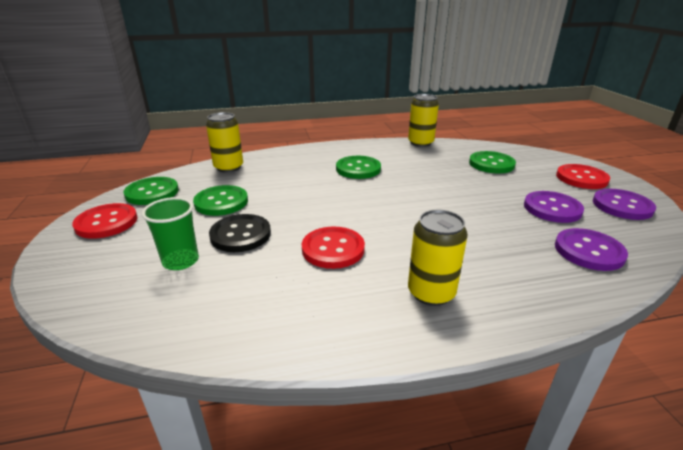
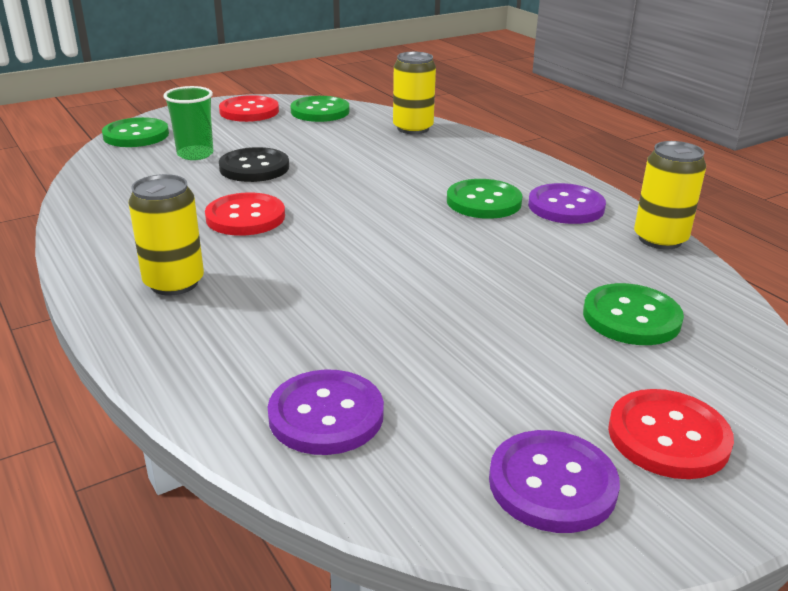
camera: 70 degrees right, 0 degrees up
green button [193,185,248,216] -> green button moved to [102,117,169,147]
purple button [524,191,584,223] -> purple button moved to [528,183,606,224]

